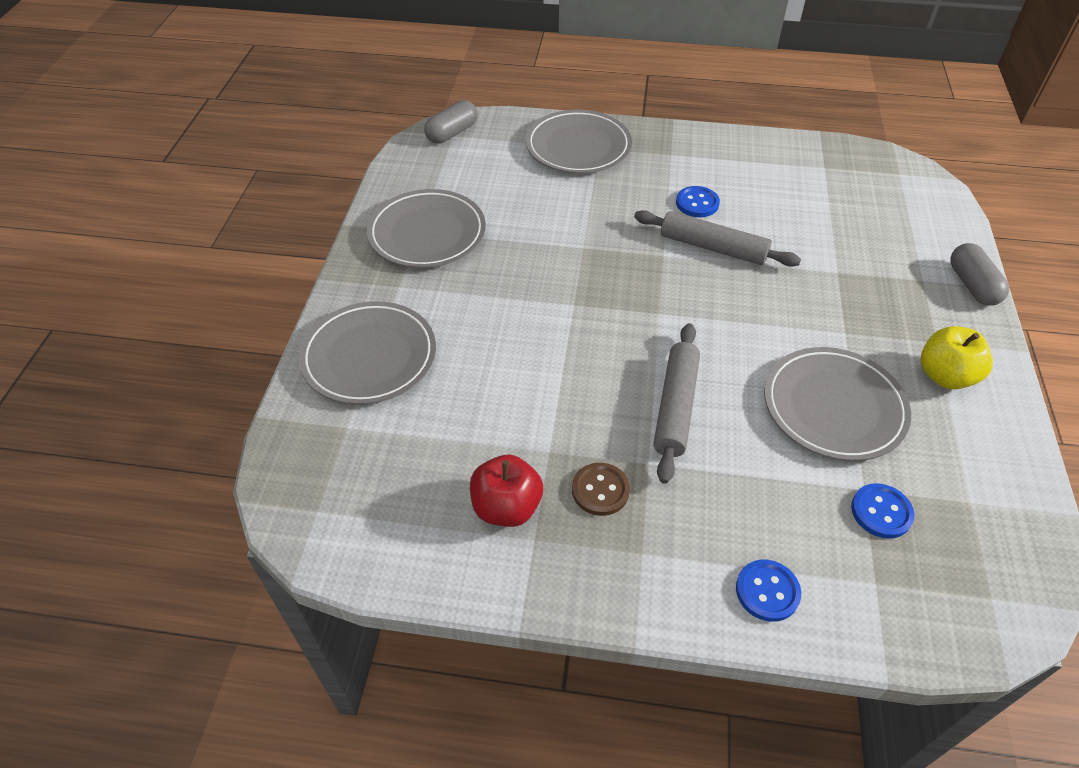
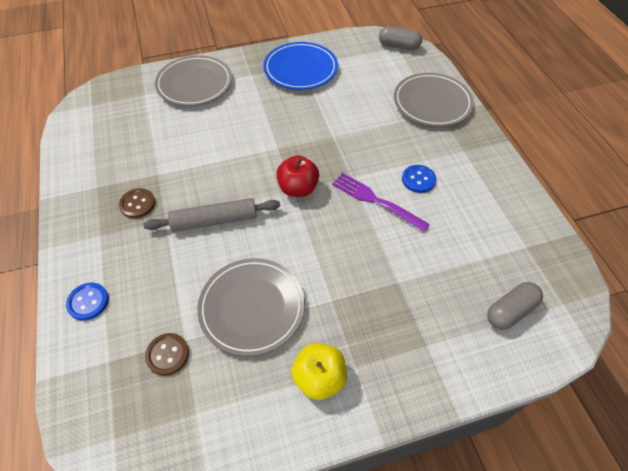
camera: 65 degrees right, 5 degrees up
grey plate [367,189,486,268] -> blue plate [263,42,338,90]
red apple [470,455,543,527] -> red apple moved to [276,155,319,197]
grey rolling pin [634,210,801,267] -> purple fork [332,173,430,232]
blue button [851,483,914,539] -> brown button [145,333,189,376]
grey capsule [951,243,1009,305] -> grey capsule moved to [487,282,543,330]

